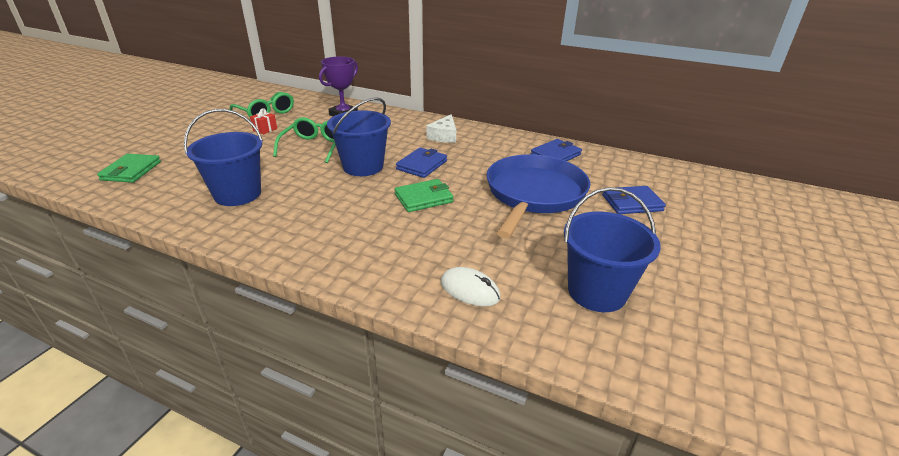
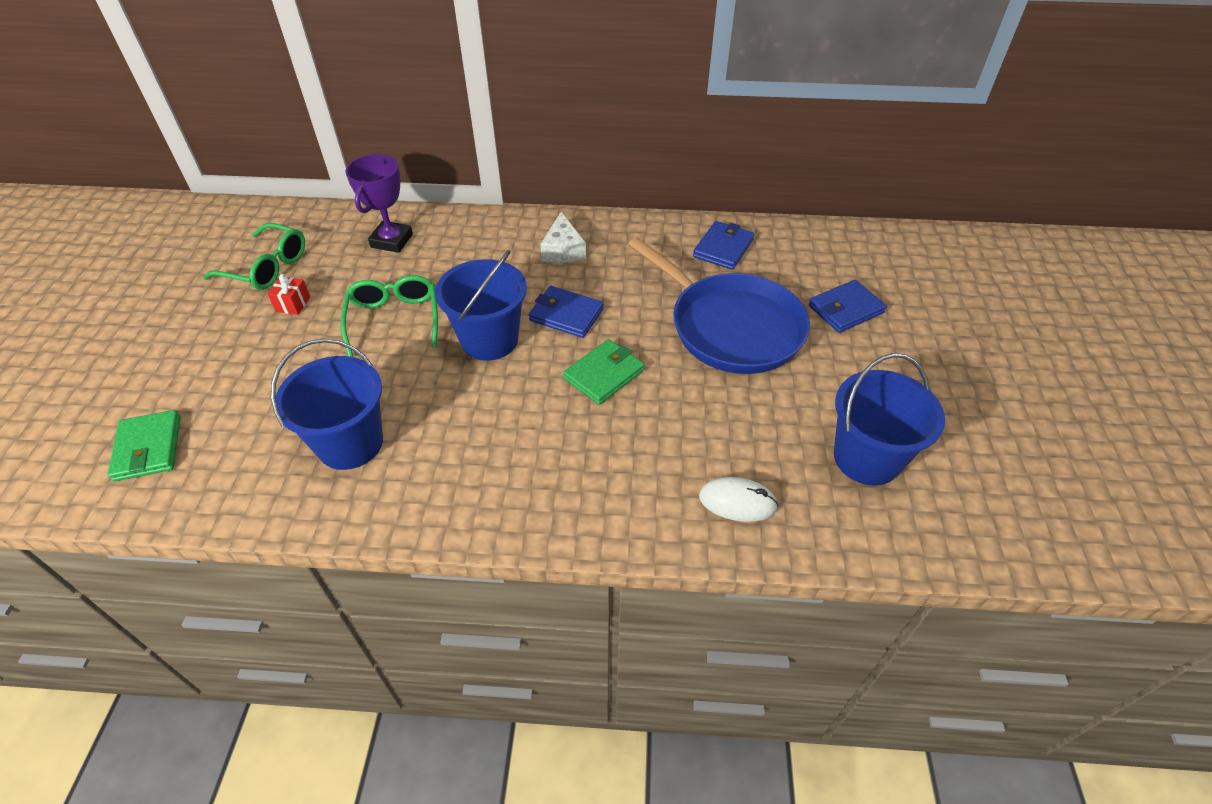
camera: 20 degrees left, 15 degrees up
blue wallet [396,148,447,178] -> blue wallet turned 75 degrees counterclockwise [529,286,603,338]
blue pan [487,155,590,238] -> blue pan turned 135 degrees clockwise [628,237,810,374]

